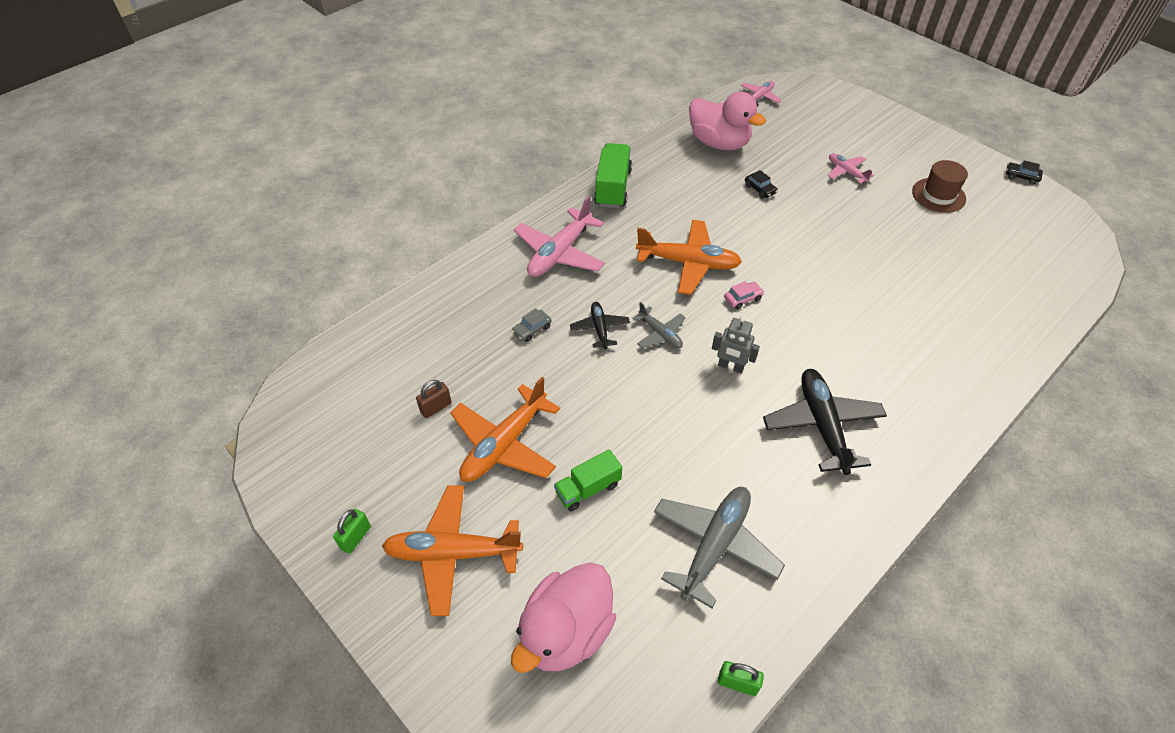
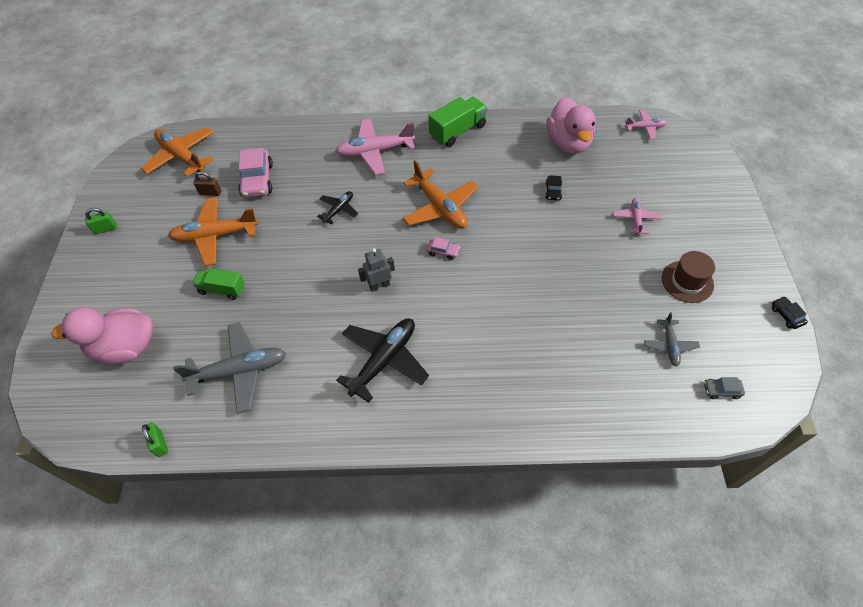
camera: 45 degrees right, 5 degrees up
orange plane [382,485,523,616] -> orange plane moved to [141,127,214,177]
grey car [512,308,551,342] -> grey car moved to [704,377,745,399]
grey plane [632,302,686,348] -> grey plane moved to [644,312,700,367]
grey robot [712,316,760,373] -> grey robot turned 90 degrees clockwise [358,248,395,292]
none -> pink car [238,148,273,198]

